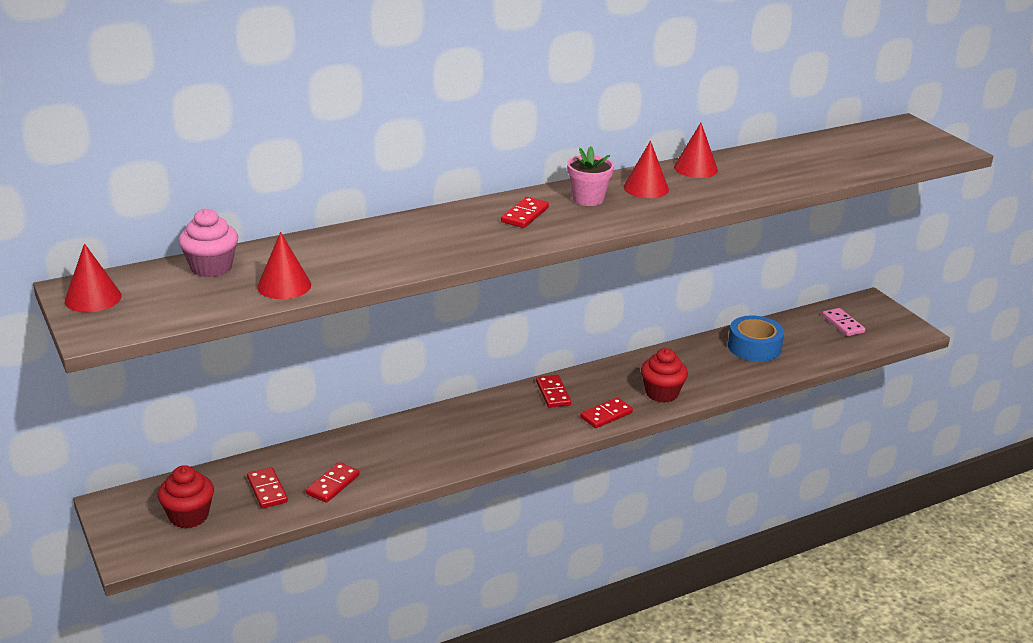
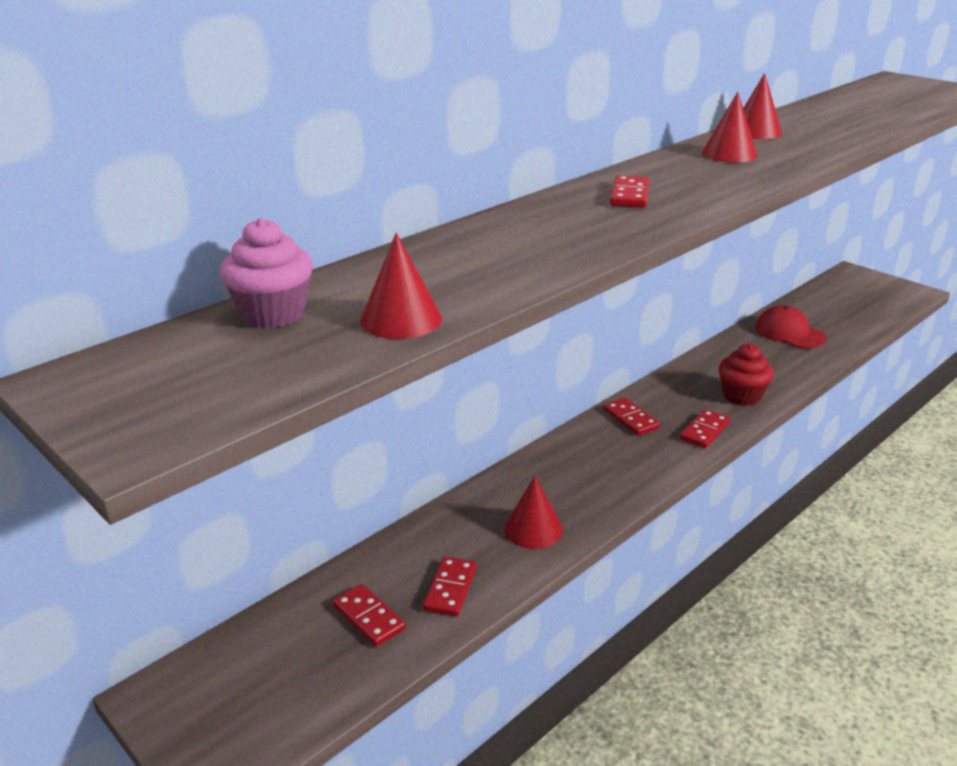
camera: 15 degrees left, 0 degrees up
red cone [65,243,122,312] -> red cone moved to [504,476,563,549]
red cupcake [158,465,214,528] -> none
pink flower pot [567,146,614,206] -> none
blue tape [728,315,784,362] -> red cap [755,305,827,348]
pink domino [822,308,865,336] -> none

